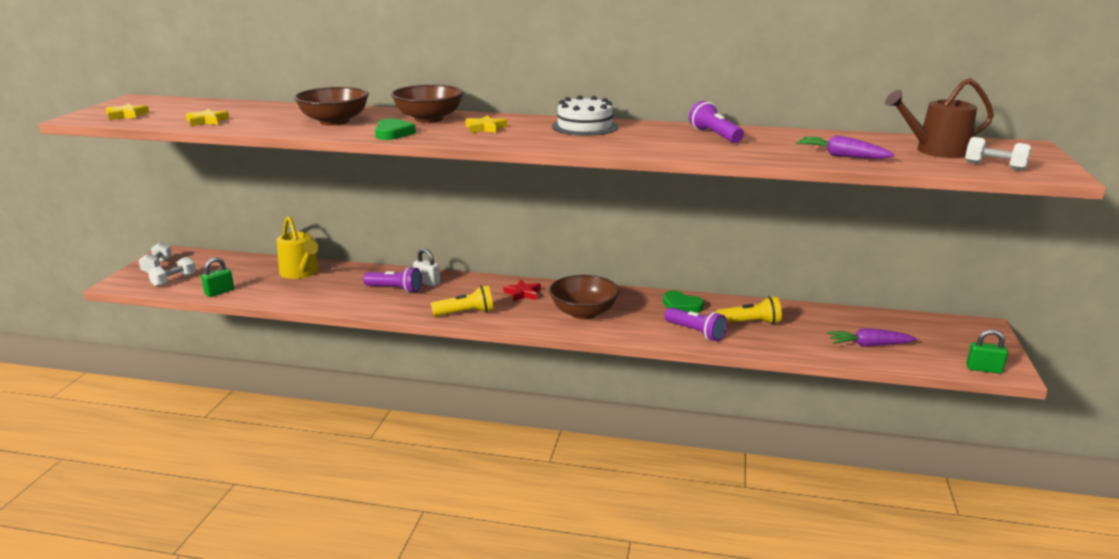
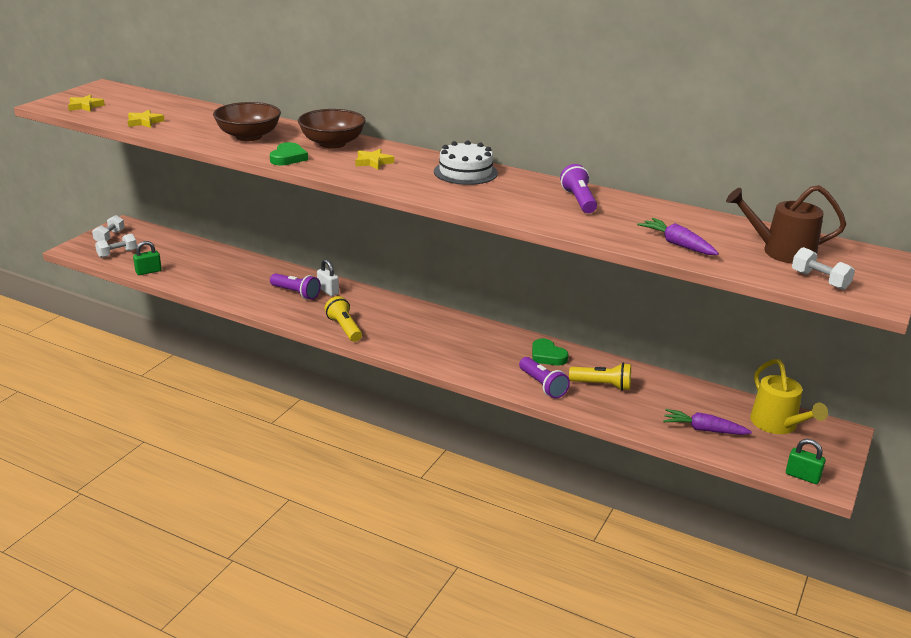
camera: 15 degrees right, 5 degrees up
yellow watering can [277,216,319,279] -> yellow watering can moved to [750,359,828,434]
yellow flashlight [431,285,493,316] -> yellow flashlight turned 120 degrees counterclockwise [324,296,362,342]
red star [504,280,541,302] -> none
brown bowl [549,275,619,319] -> none

